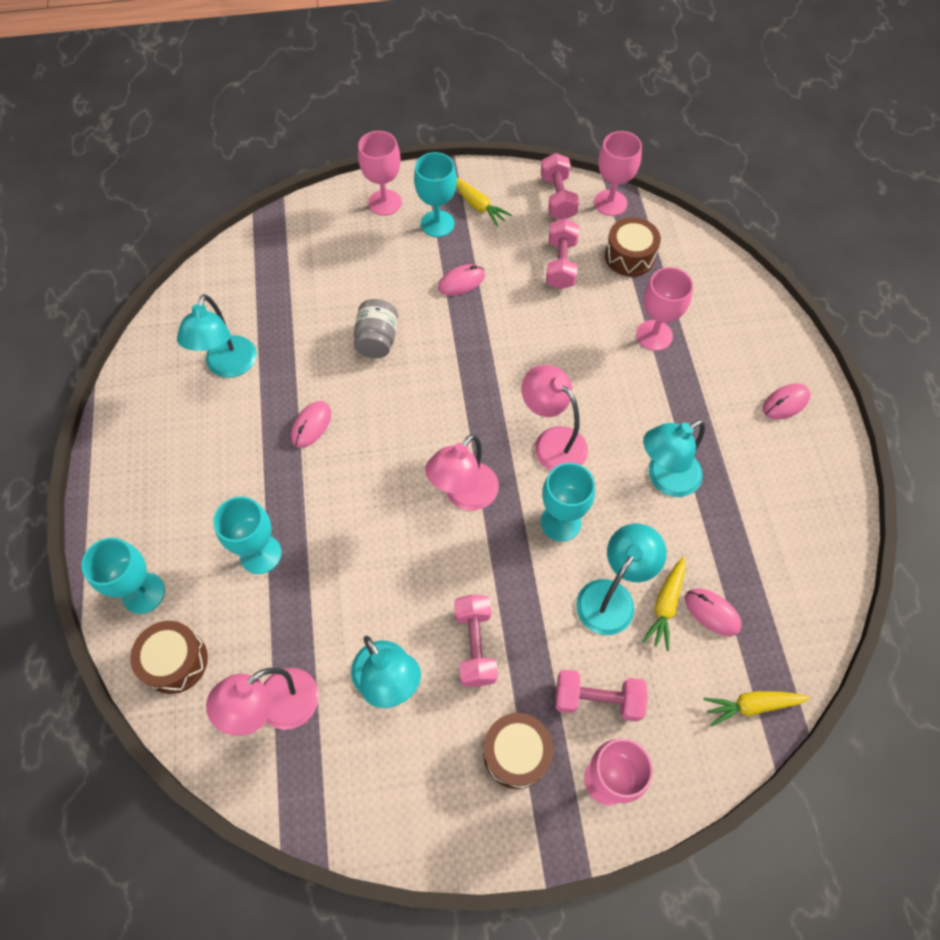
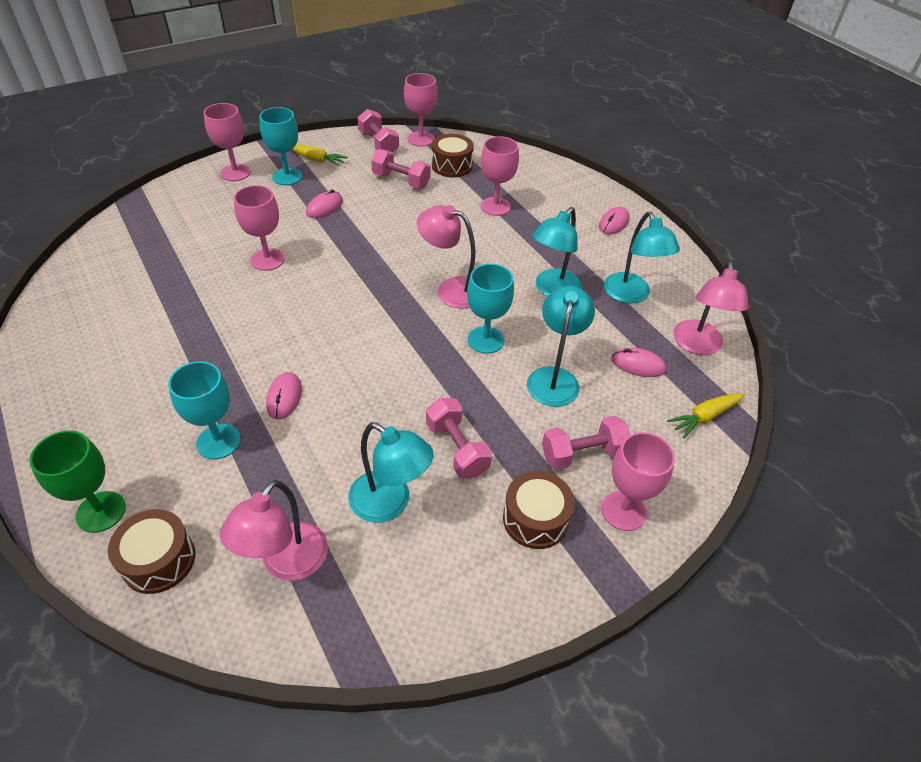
camera: 25 degrees left, 15 degrees down
turquoise goblet [81,538,165,614] -> green goblet [29,430,126,533]
turquoise lamp [177,294,256,378] -> turquoise lamp moved to [604,212,680,303]
pink mouse [291,401,331,448] -> pink mouse moved to [266,372,302,420]
grey jar [354,299,398,358] -> pink goblet [234,185,285,271]
pink lamp [425,434,499,511] -> pink lamp moved to [673,261,749,355]
pink dumbbell [546,218,579,290] -> pink dumbbell turned 45 degrees counterclockwise [371,149,430,188]
yellow carrot [643,557,685,651] -> none

